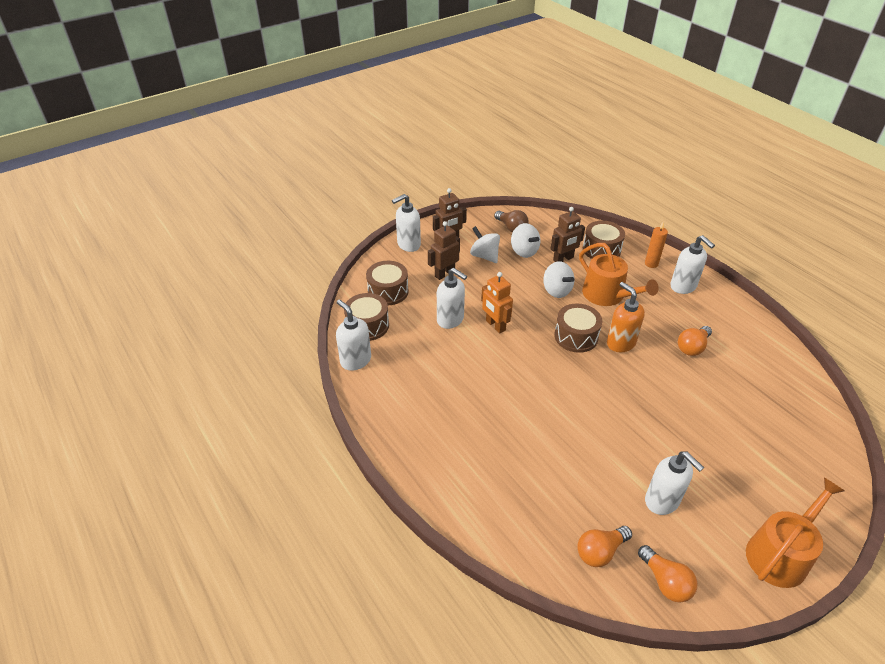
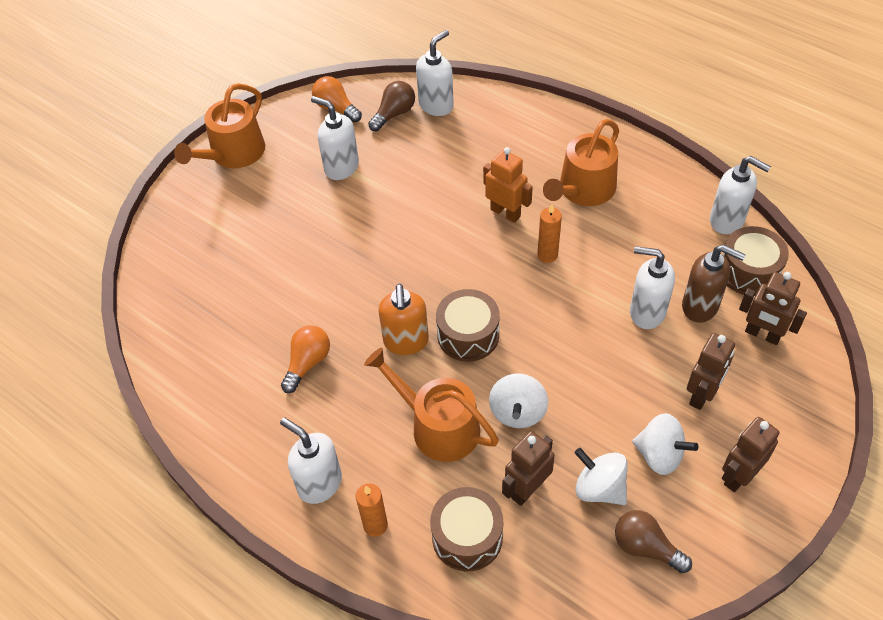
camera: 165 degrees right, 10 degrees up
brown drum [366,261,409,305] -> brown robot [739,272,807,345]
white soap dispenser [392,194,421,252] -> white soap dispenser moved to [416,30,454,116]
orange robot [481,272,513,333] -> orange robot moved to [483,147,533,223]
white spinning top [543,261,574,298] -> white spinning top turned 120 degrees counterclockwise [489,374,548,428]
orange light bulb [577,526,632,567] -> brown light bulb [368,81,415,131]
orange soap dispenser [607,282,645,352] -> orange soap dispenser turned 45 degrees clockwise [378,284,429,355]
none -> orange candle [537,204,562,263]
none -> orange watering can [543,119,619,206]
none -> brown soap dispenser [682,245,746,323]

